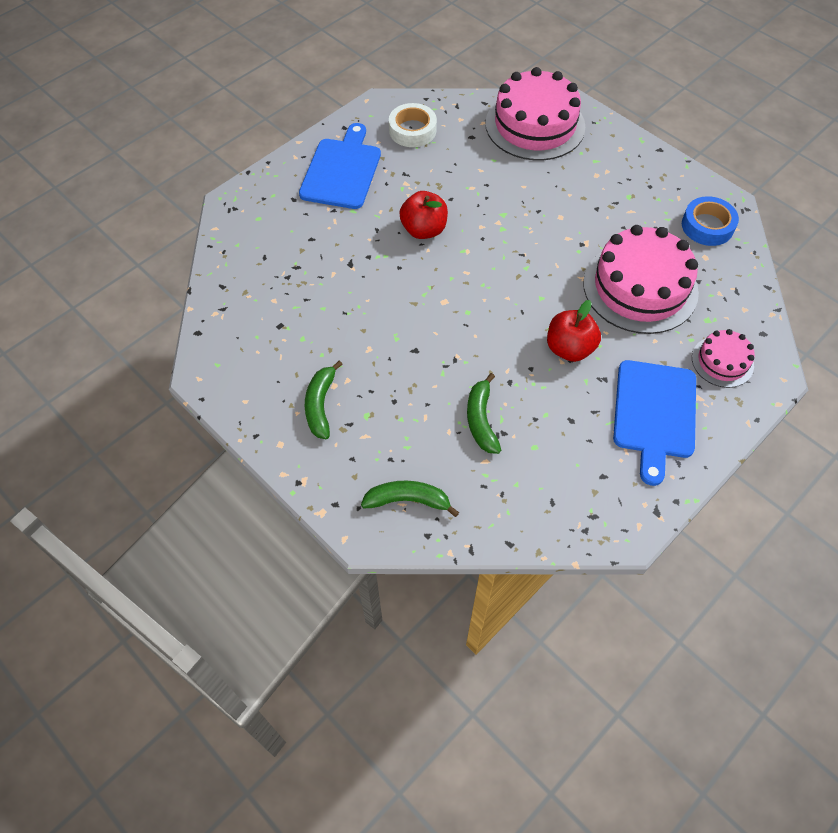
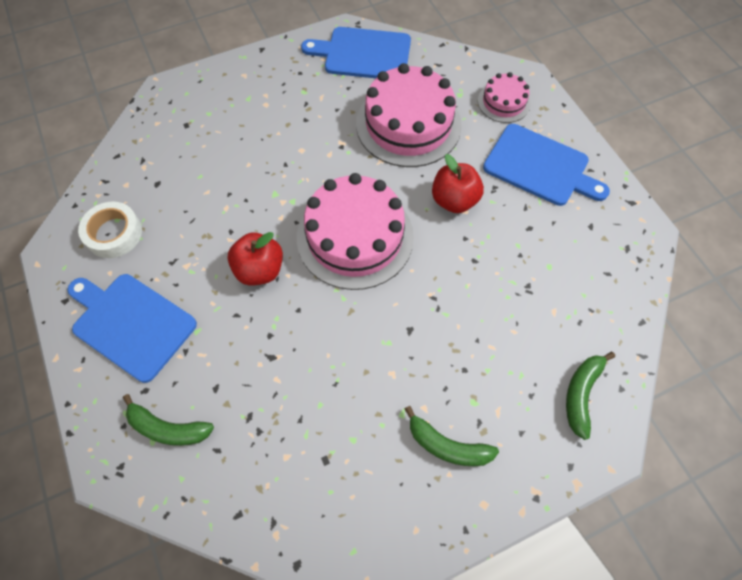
camera: 70 degrees left, 5 degrees up
green banana [467,373,501,454] -> green banana moved to [123,394,214,446]
pink cake [485,67,585,160] -> pink cake moved to [297,173,414,290]
blue tape [682,196,739,246] -> blue cutting board [301,27,411,78]

